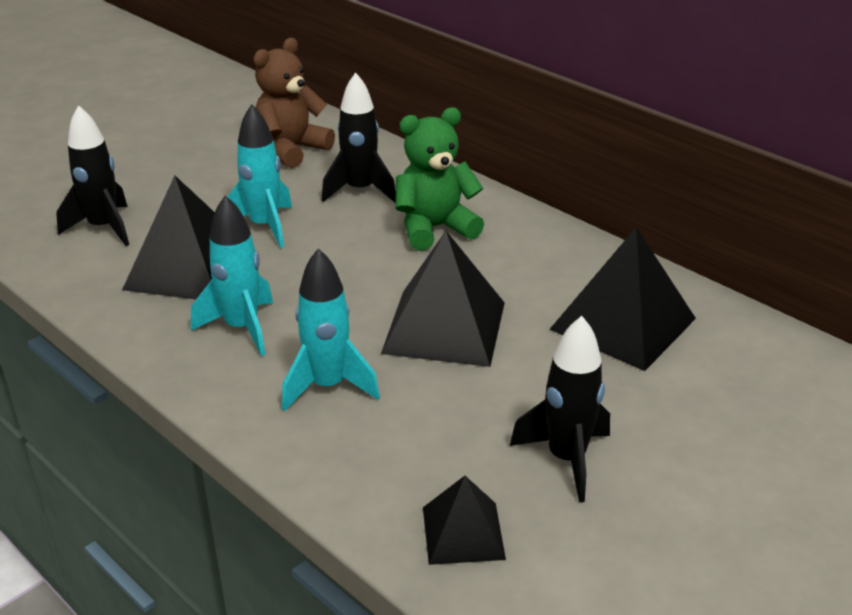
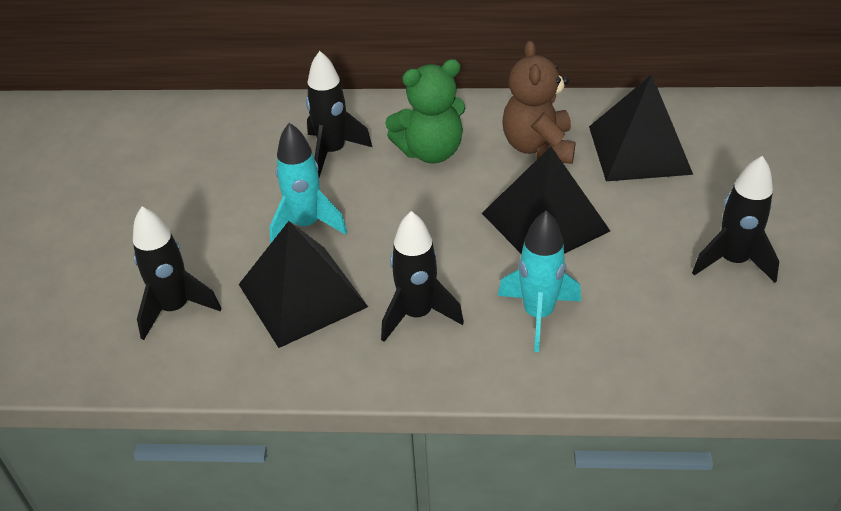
camera: 40 degrees left, 10 degrees up
turquoise rocket [191,195,273,356] -> black rocket [381,211,464,342]
brown teddy bear [253,38,335,168] -> brown teddy bear moved to [502,41,576,164]
green teddy bear [395,107,484,251] -> green teddy bear turned 135 degrees counterclockwise [385,59,465,163]
black pyramid [423,476,506,565] -> none

